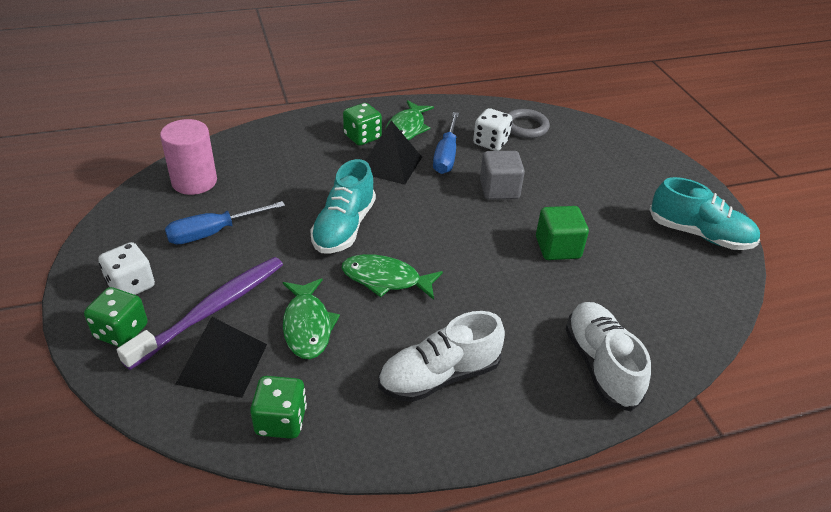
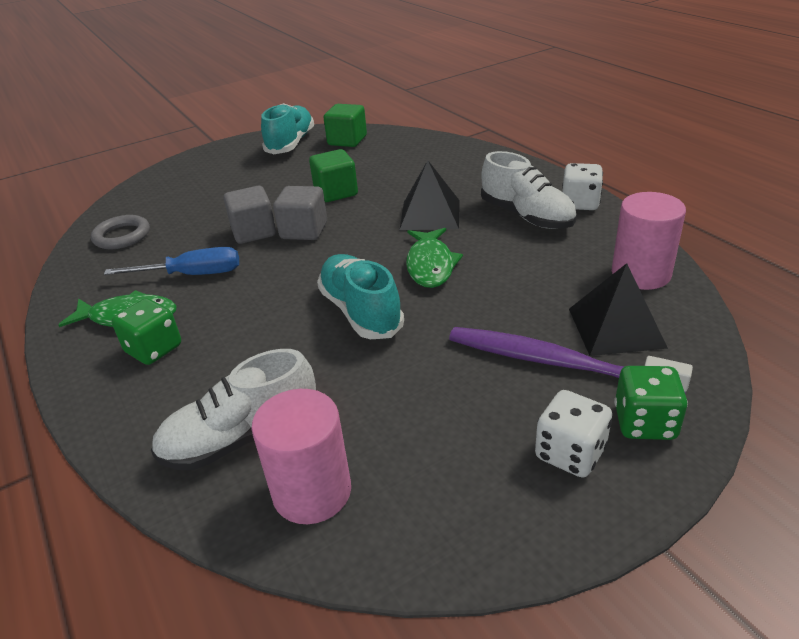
camera: 100 degrees left, 5 degrees down
blue screwdriver [165,201,285,244] -> none
green dice [250,376,307,439] -> pink cylinder [612,192,686,290]
green fish [283,278,340,359] -> none
turquoise shoe [310,159,376,253] -> turquoise shoe turned 120 degrees counterclockwise [317,254,404,339]
black pyramid [365,121,422,185] -> black pyramid moved to [400,160,460,230]
white dice [473,108,512,151] -> white dice moved to [562,163,603,210]
white shoe [566,302,651,411] -> white shoe moved to [151,349,316,470]
none -> grey cube [273,186,327,240]
none -> green cube [324,104,367,147]

